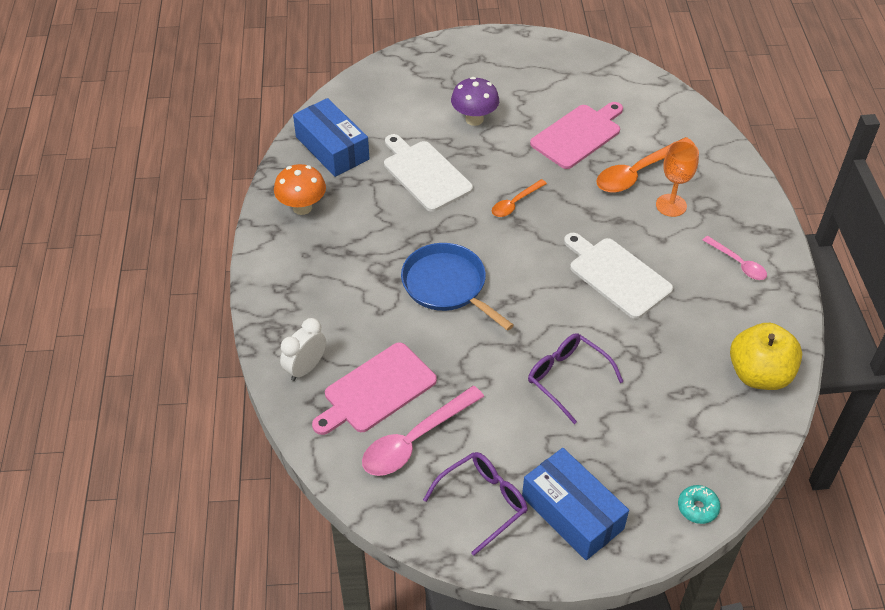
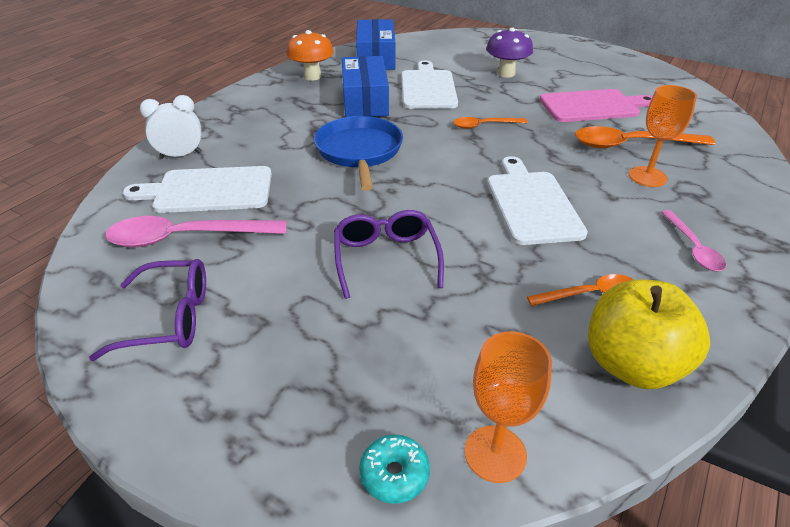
camera: 35 degrees right, 10 degrees down
pink cutting board [312,342,437,435] -> white cutting board [123,166,272,213]
blue box [522,448,629,560] -> blue box moved to [342,56,389,117]
none -> orange goblet [465,331,552,483]
none -> orange spoon [527,274,633,306]

